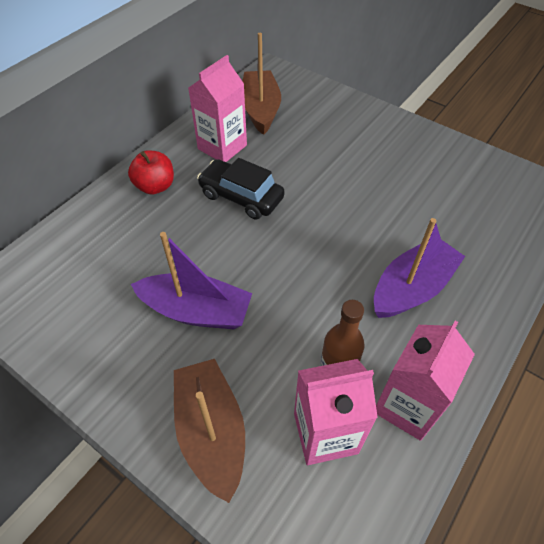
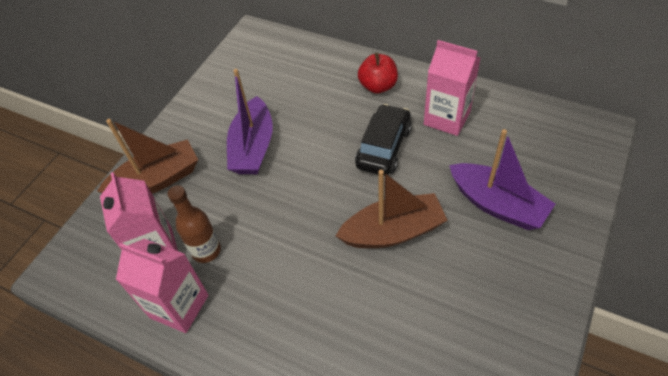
camera: 85 degrees right, 0 degrees up
brown boat [242,33,281,135] -> brown boat moved to [336,170,448,248]
purple boat [374,218,465,318] -> purple boat moved to [449,129,555,230]

